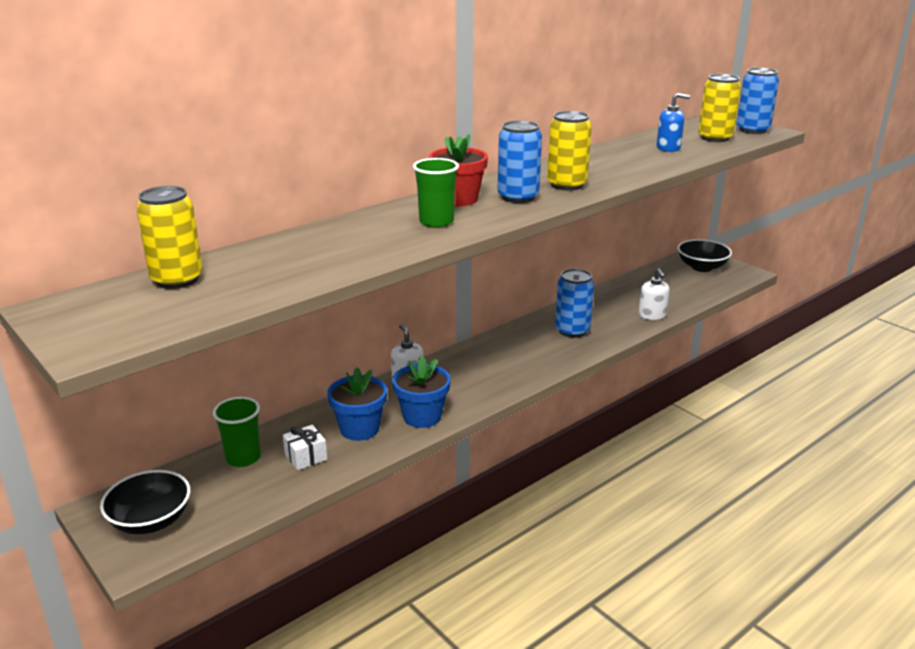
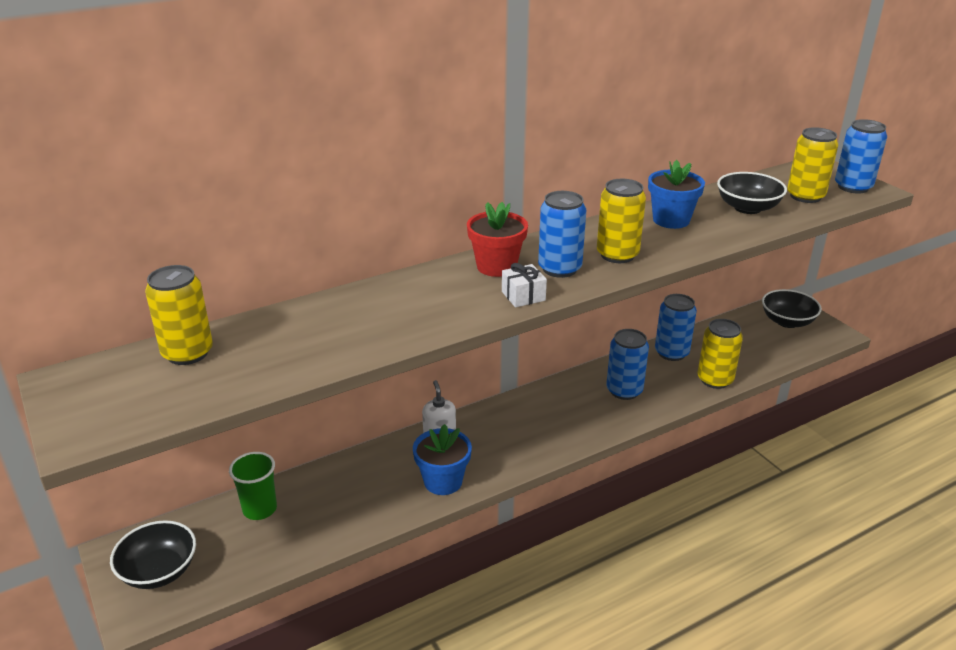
camera: 10 degrees right, 5 degrees up
white gift [283,425,327,470] -> white gift moved to [502,263,547,307]
blue flower pot [327,367,387,441] -> blue flower pot moved to [648,160,705,229]
green cup [413,158,459,227] -> none
white soap dispenser [638,268,670,320] -> yellow can [698,319,743,389]
blue soap dispenser [656,93,690,152] -> black bowl [717,172,787,214]
none -> blue can [655,294,697,361]

